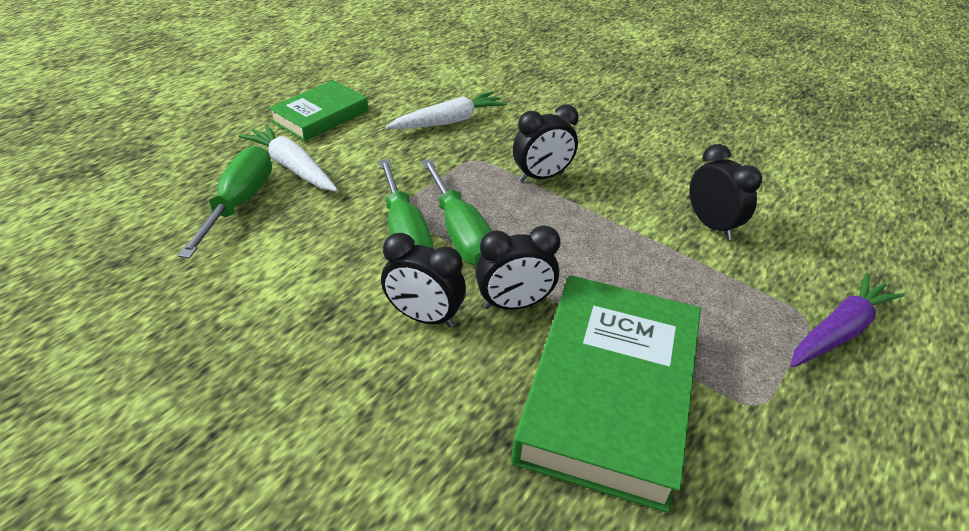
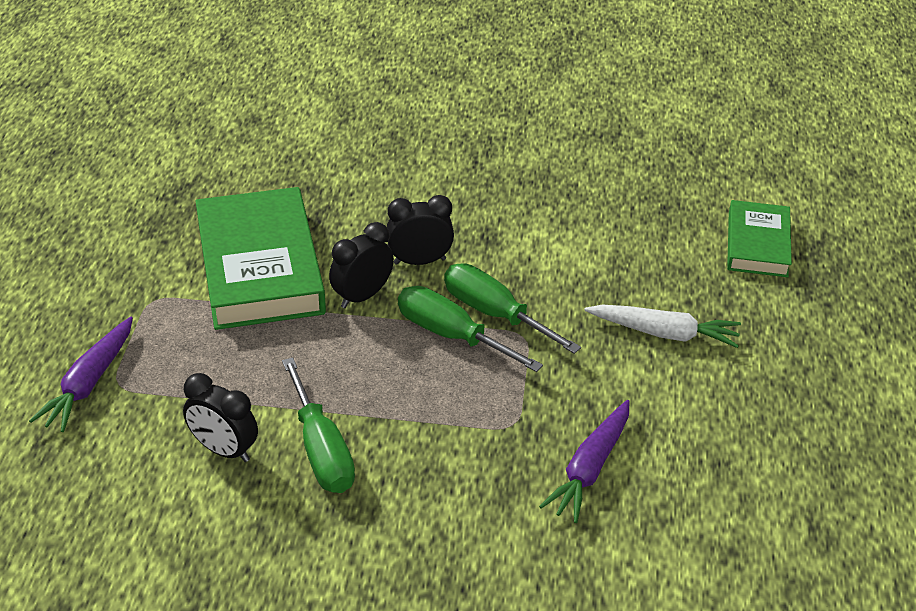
camera: 150 degrees right, 0 degrees up
green screwdriver [178,146,272,259] -> green screwdriver moved to [282,357,355,493]
green book [269,80,368,141] -> green book moved to [727,200,792,277]
white carrot [386,91,508,129] -> purple carrot [539,400,630,523]
black clock [513,105,579,182] -> none

